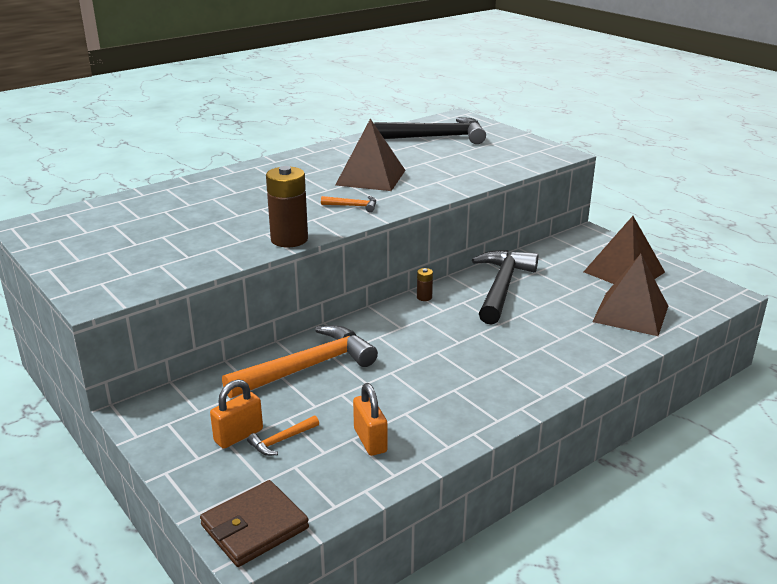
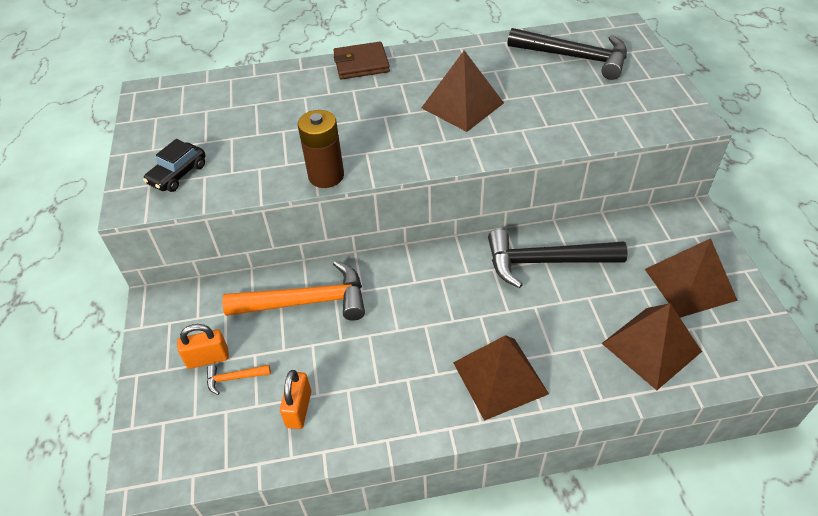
camera: 30 degrees right, 20 degrees up
brown wallet [200,480,309,567] -> brown wallet moved to [333,42,390,79]
orange hammer [321,196,376,212] -> none
brown battery [417,268,433,301] -> none
black hammer [472,250,538,324] -> black hammer turned 135 degrees counterclockwise [488,229,628,288]
none -> black car [143,139,205,192]
none -> brown pyramid [453,335,549,421]

